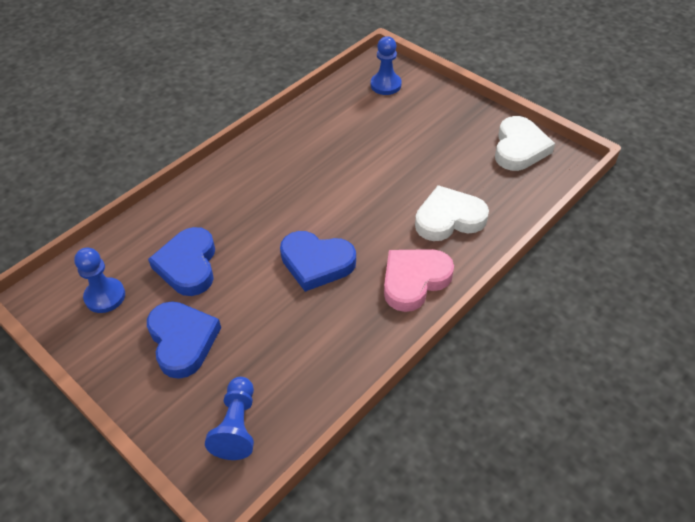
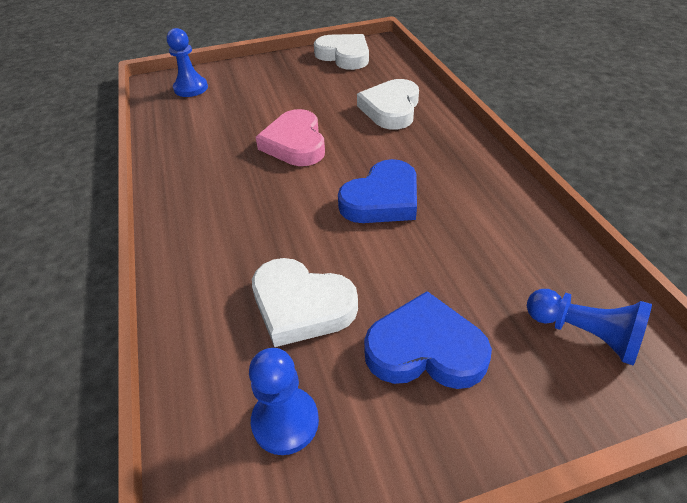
camera: 60 degrees left, 5 degrees down
blue heart [148,227,215,296] -> white heart [252,258,358,347]
pink heart [384,249,454,312] -> pink heart moved to [256,109,325,166]

